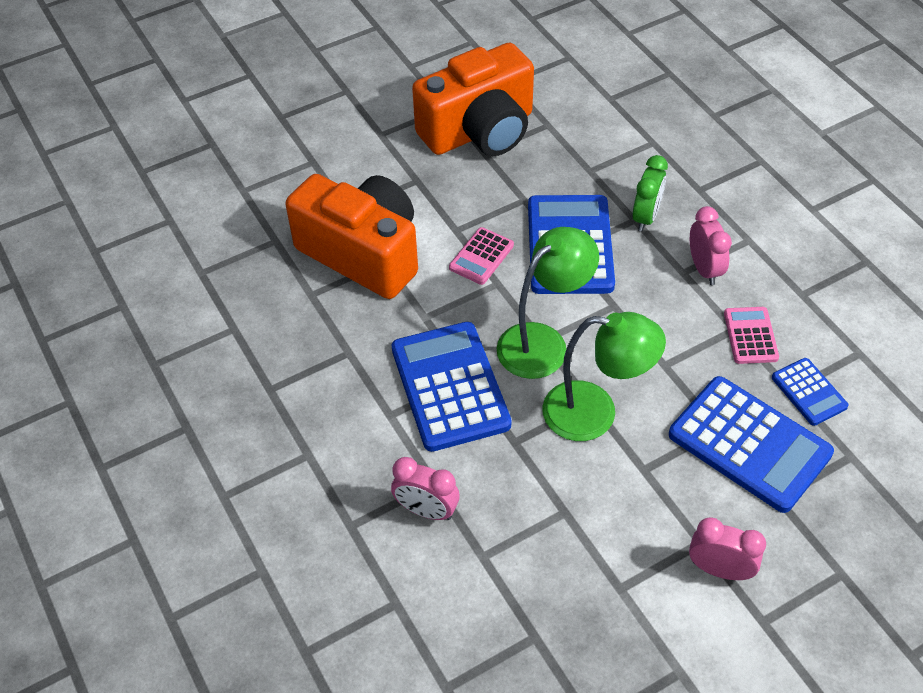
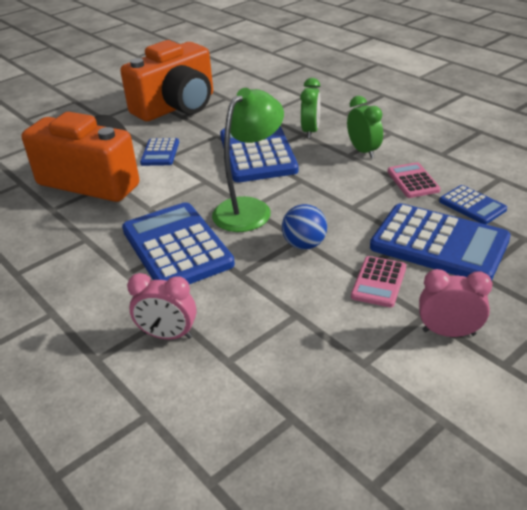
camera: 10 degrees left, 15 degrees down
pink calculator [449,227,514,285] -> pink calculator moved to [351,256,406,307]
green lamp [542,312,666,441] -> blue ball [282,204,327,250]
pink clock [690,206,732,285] -> green clock [347,96,383,158]
none -> blue calculator [140,138,179,166]

